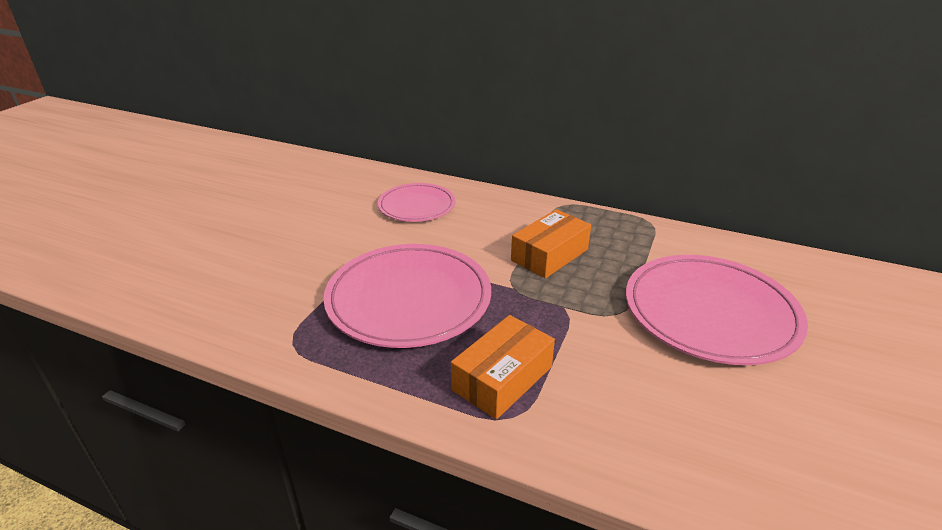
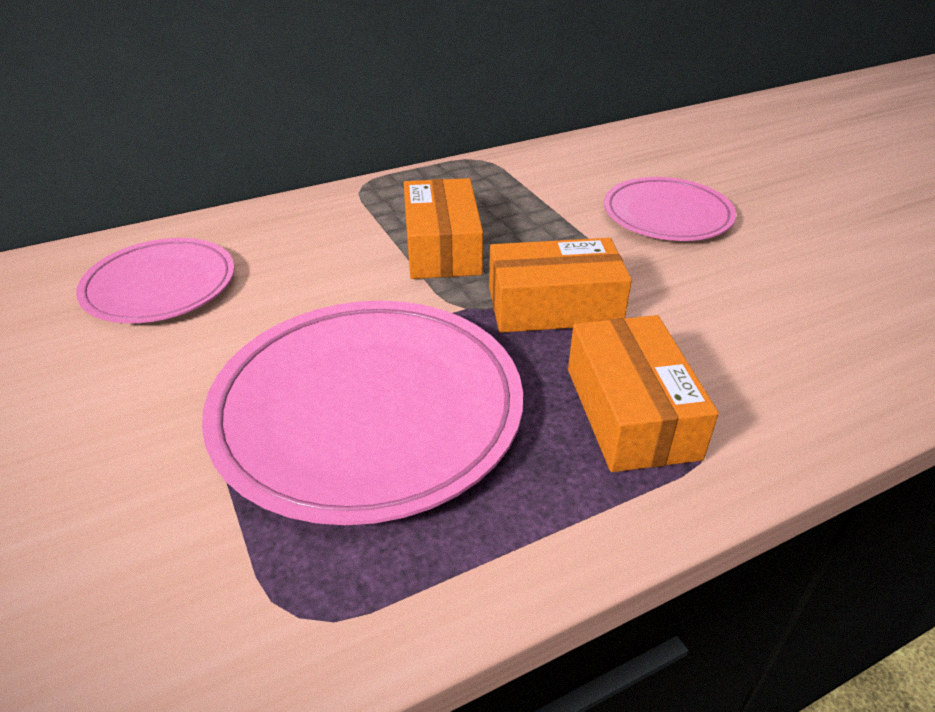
camera: 50 degrees left, 5 degrees up
pink plate [626,255,808,365] -> pink plate [604,177,736,241], size x0.59
none -> orange box [489,238,632,333]

